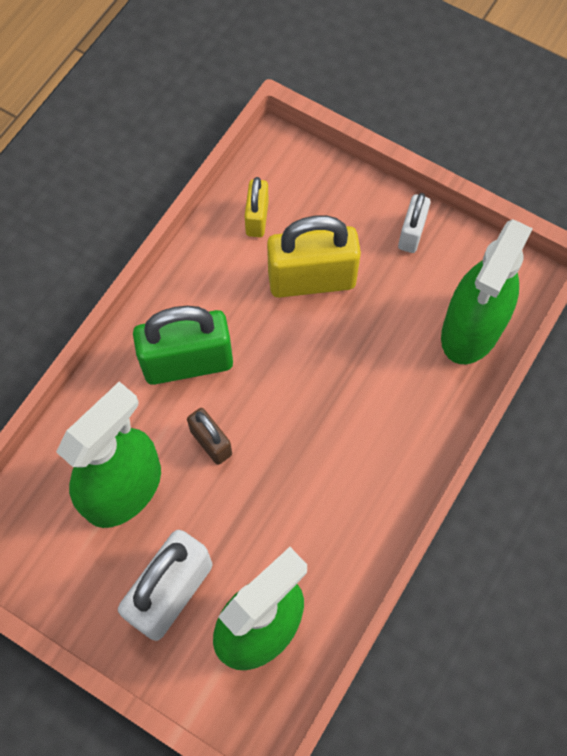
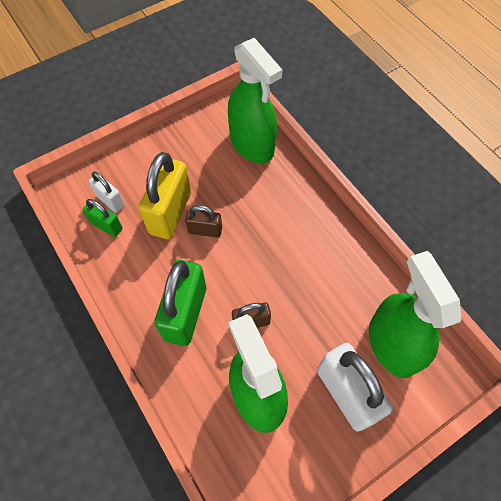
camera: 65 degrees left, 5 degrees down
yellow padlock [245,177,269,237] -> green padlock [83,199,122,237]
white padlock [398,193,431,253] -> white padlock moved to [89,172,124,213]
none -> brown padlock [185,205,222,238]

